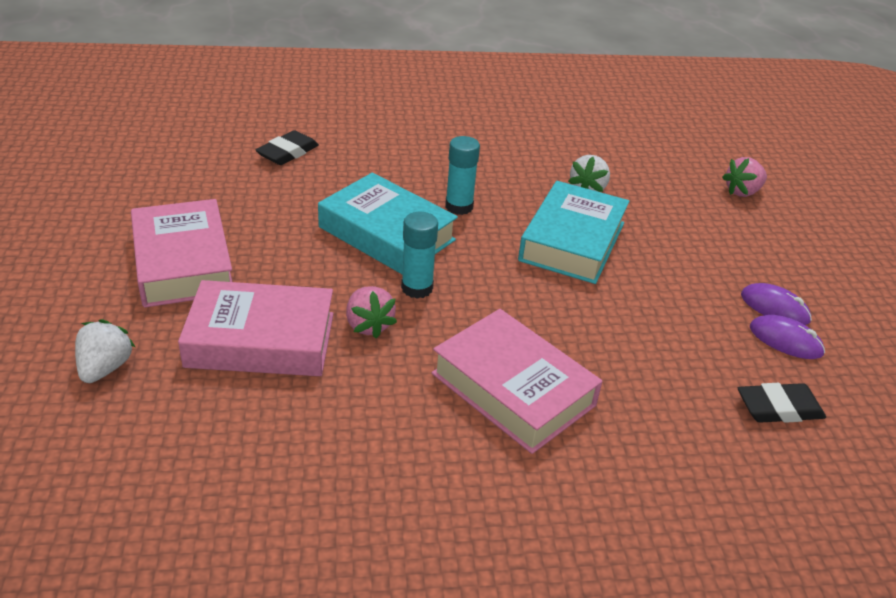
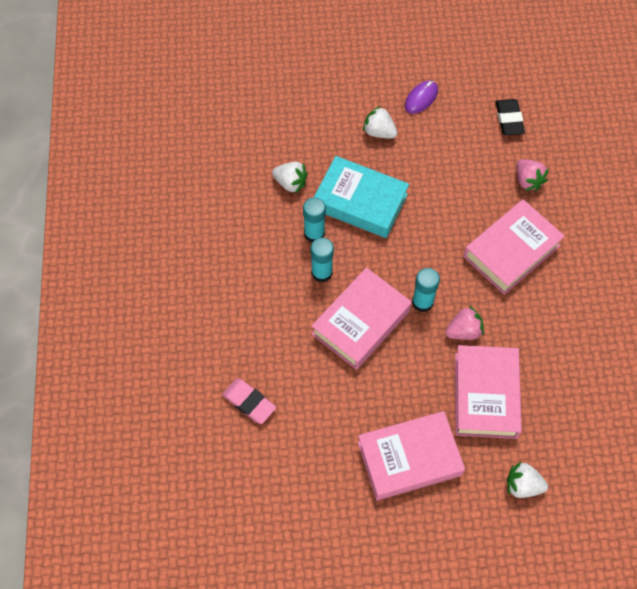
camera: 85 degrees left, 25 degrees up
black eraser [255,130,319,165] -> pink eraser [222,378,276,424]
turquoise book [318,173,458,275] -> pink book [312,267,412,370]
pink strawberry [722,157,767,197] -> pink strawberry moved to [516,159,549,191]
purple mouse [750,315,825,359] -> none
none -> turquoise glue stick [303,197,326,242]
none -> white strawberry [363,106,397,138]

